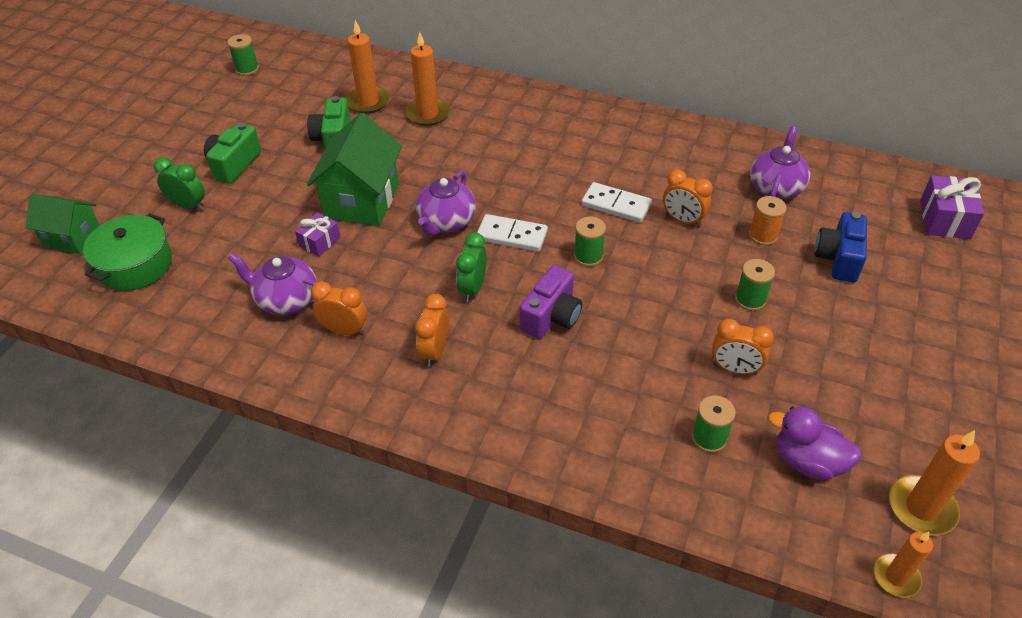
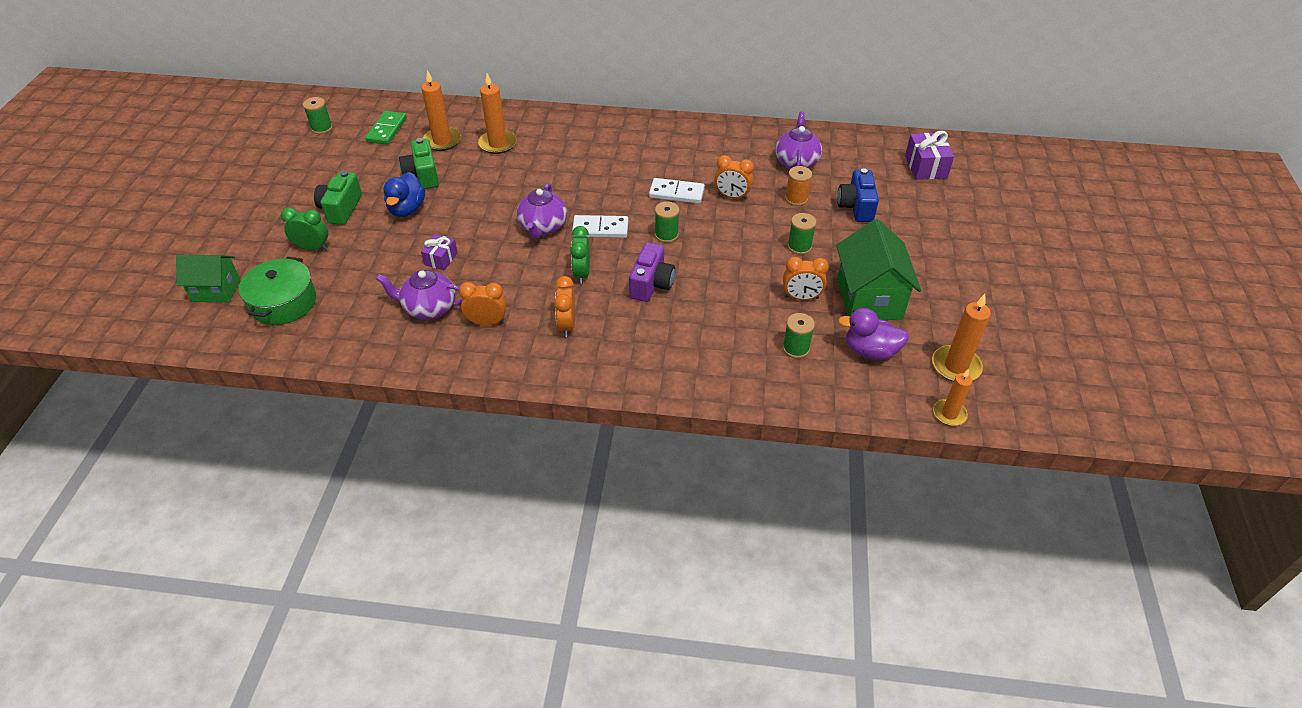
camera: 15 degrees left, 0 degrees up
green house [307,113,402,226] -> green house moved to [836,219,921,320]
none -> green domino [365,111,407,145]
none -> blue duck [383,172,425,217]

